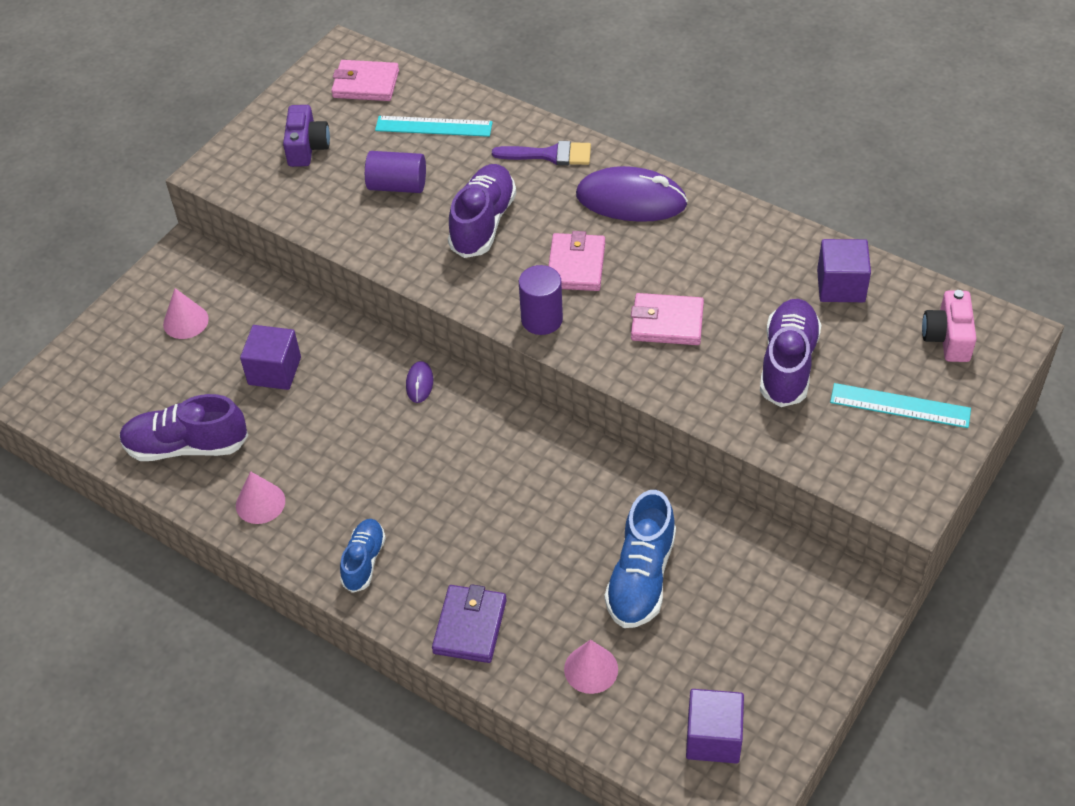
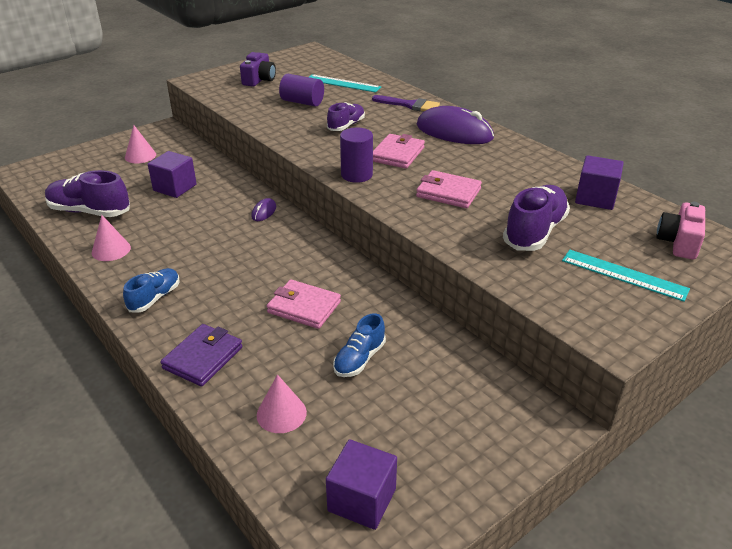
camera: 15 degrees right, 15 degrees down
pink wallet [331,60,399,101] -> pink wallet moved to [267,279,341,329]
purple shoe [448,164,516,258] -> purple shoe [327,102,365,131], size x0.62
blue shoe [605,490,676,628] -> blue shoe [333,313,386,377], size x0.62

